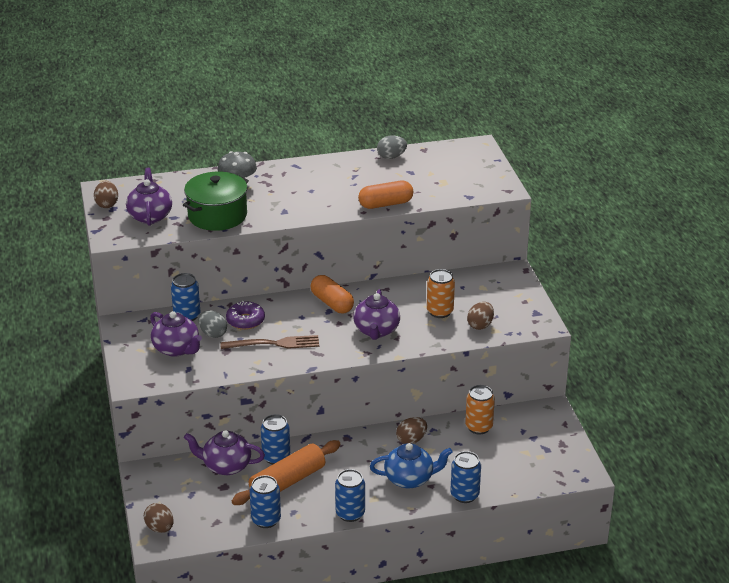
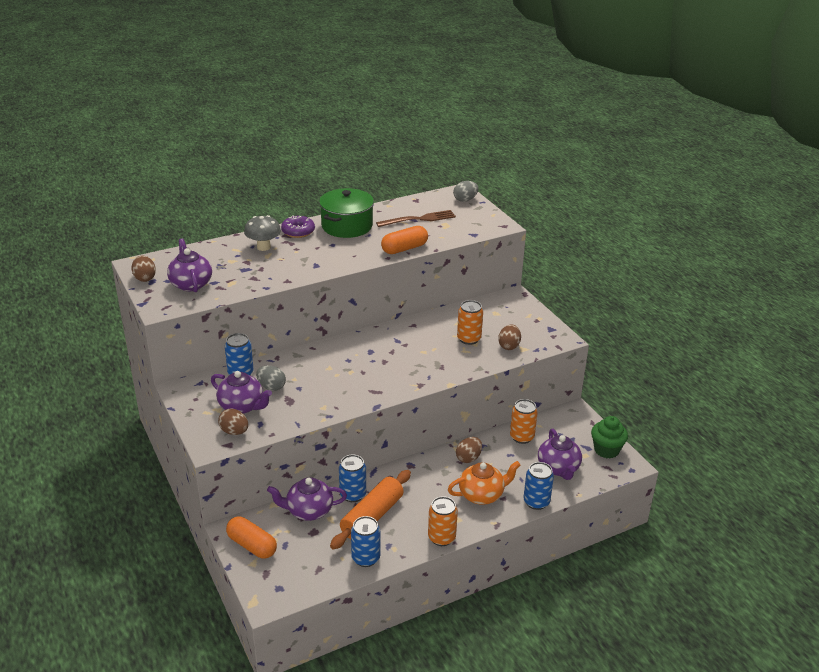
camera: 15 degrees left, 0 degrees up
brown egg [144,503,174,533] -> brown egg moved to [218,408,248,435]
green pot [183,172,249,231] -> green pot moved to [319,188,374,238]
brown fork [220,335,319,349] -> brown fork moved to [376,210,456,227]
purple donut [226,301,265,330] -> purple donut moved to [281,215,315,238]
orange capsule [310,275,354,313] -> orange capsule moved to [226,516,277,559]
blue can [335,469,365,522] -> orange can [428,496,458,546]
purple teapot [353,289,400,340] -> purple teapot moved to [538,429,582,480]
blue teapot [370,443,452,488] -> orange teapot [448,461,520,505]
grey egg [377,135,407,159] -> grey egg moved to [453,181,478,202]
none -> green cupcake [591,416,628,458]

